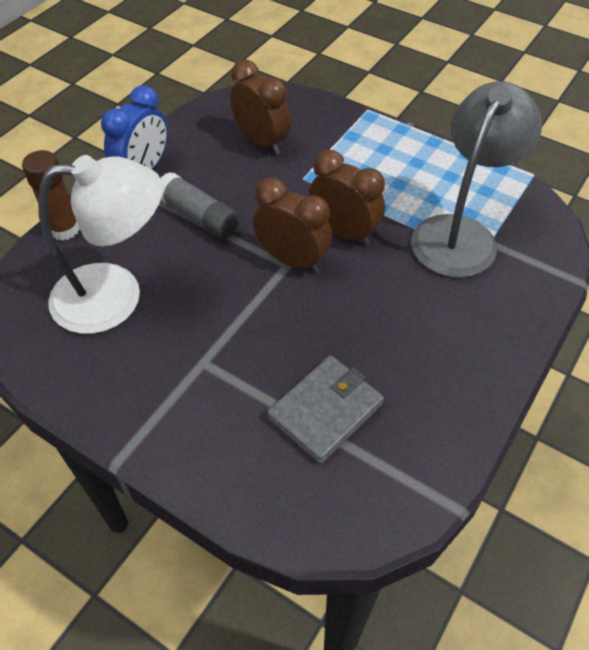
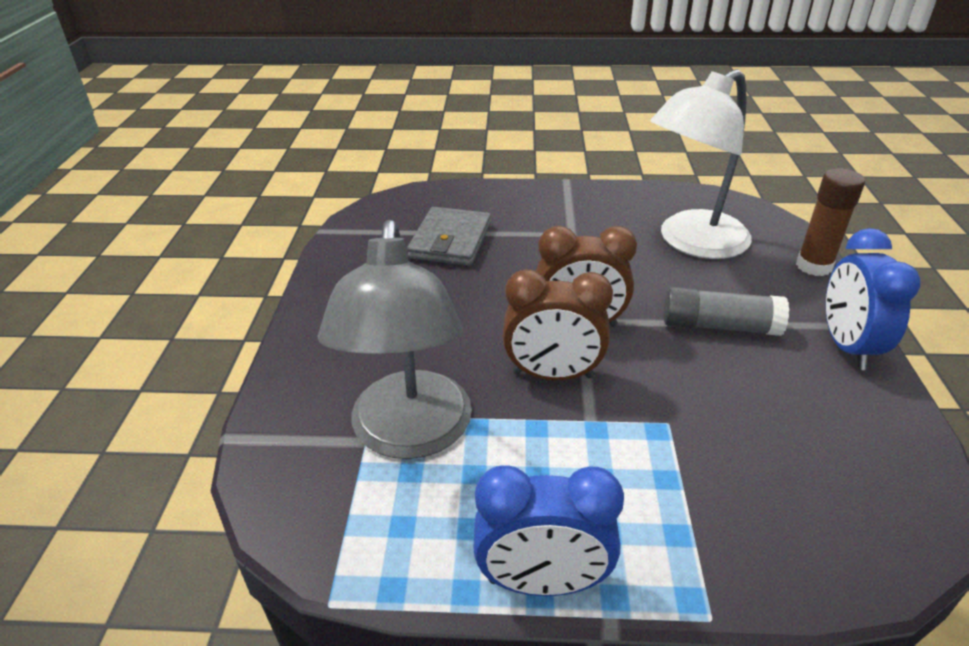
camera: 150 degrees right, 15 degrees down
brown clock [230,59,291,155] -> none
none -> blue clock [473,465,624,596]

